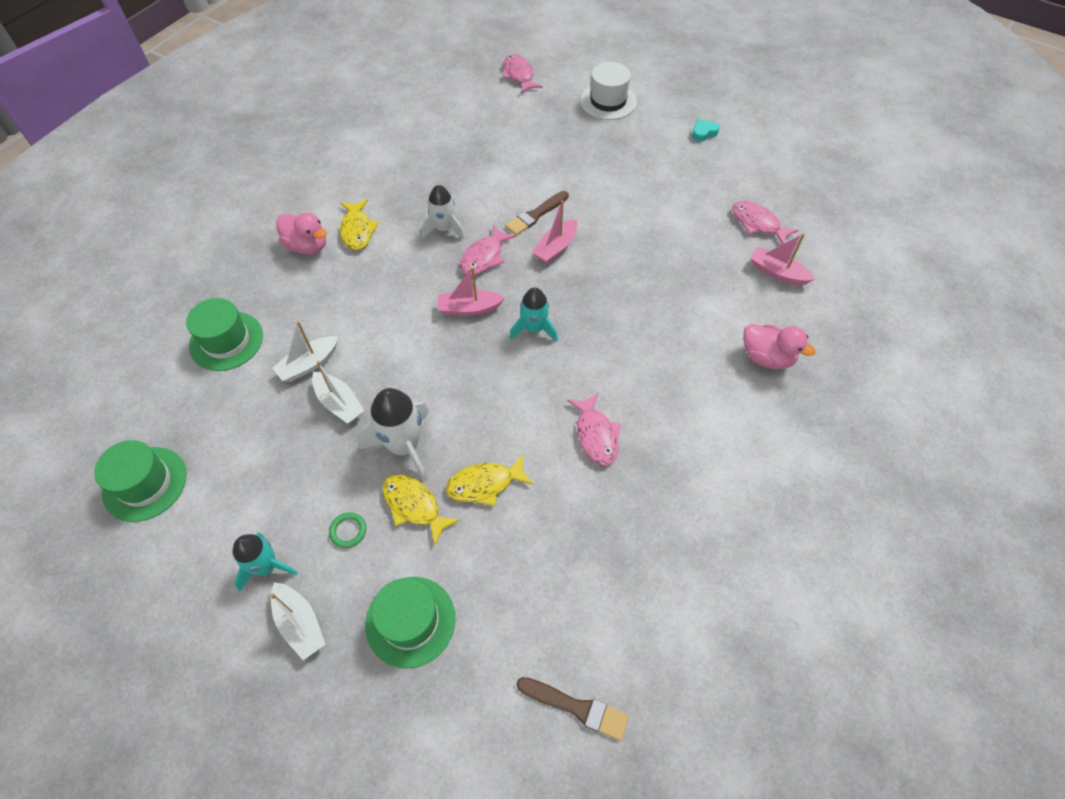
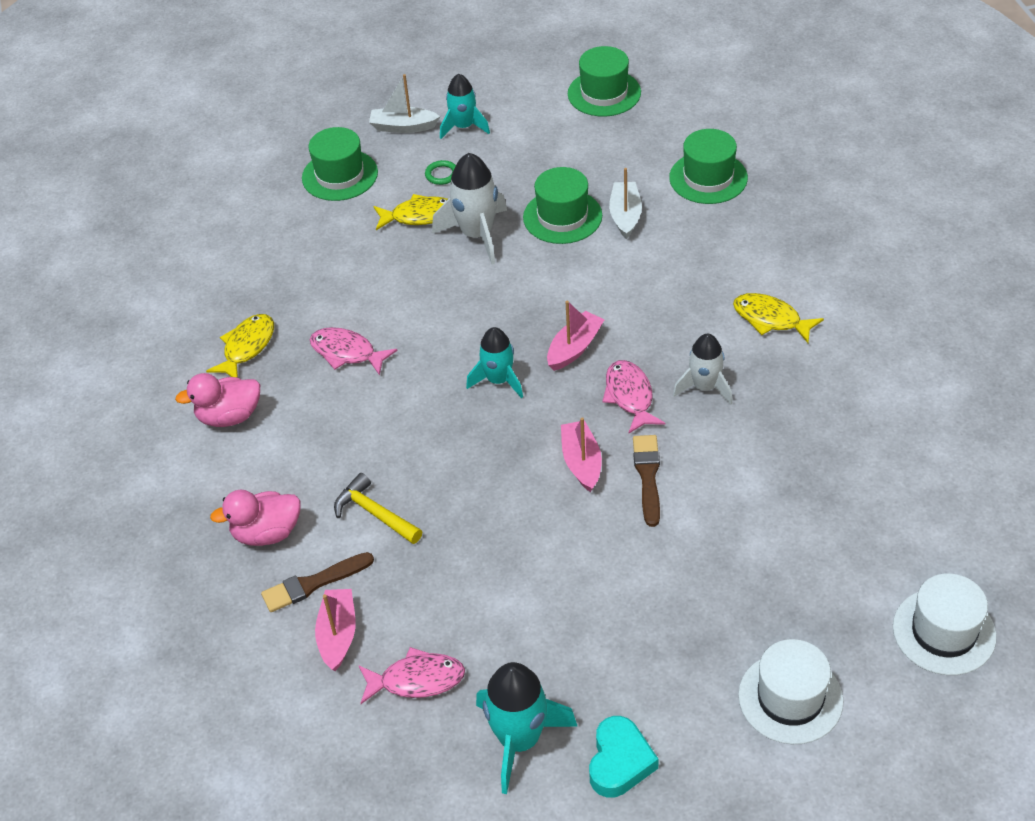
camera: 135 degrees right, 10 degrees down
pink duck [276,212,327,255] -> pink duck moved to [175,373,260,427]
white boat [312,361,365,424] -> green hat [523,167,602,244]
yellow fish [446,455,533,506] -> yellow fish moved to [206,314,274,377]
pink fish [502,54,543,94] -> white hat [893,573,996,675]
brown brush [516,677,629,741] -> brown brush moved to [261,552,374,612]
turquoise heart [692,119,720,142] -> turquoise heart [589,716,659,798], size x1.57
pink boat [750,233,815,285] -> pink boat turned 75 degrees counterclockwise [315,589,355,671]
none -> yellow hammer [334,473,423,544]
none -> turquoise rocket [476,662,578,794]

